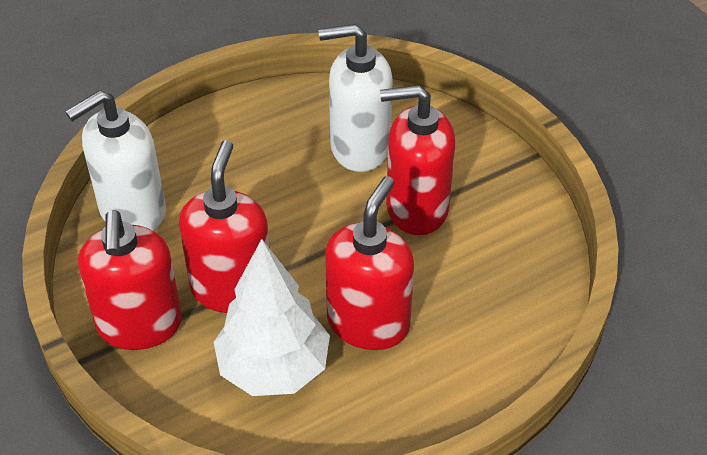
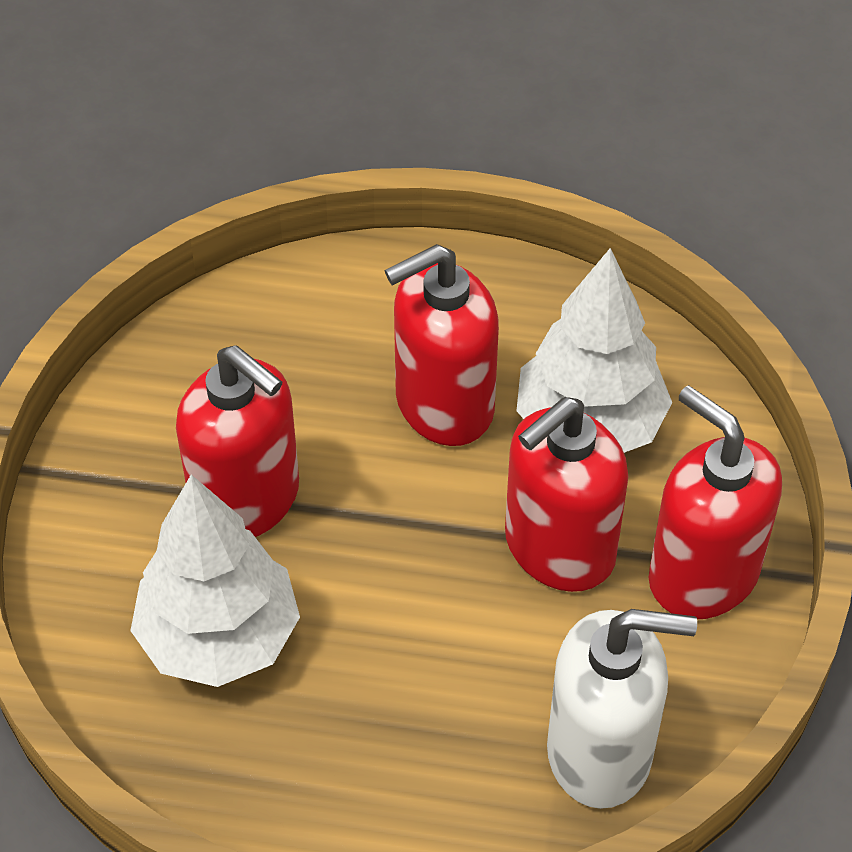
camera: 140 degrees left, 5 degrees up
red soap dispenser [78,210,182,350] -> red soap dispenser turned 75 degrees counterclockwise [649,385,782,619]
white soap dispenser [318,24,393,172] -> white tree [130,475,300,687]

